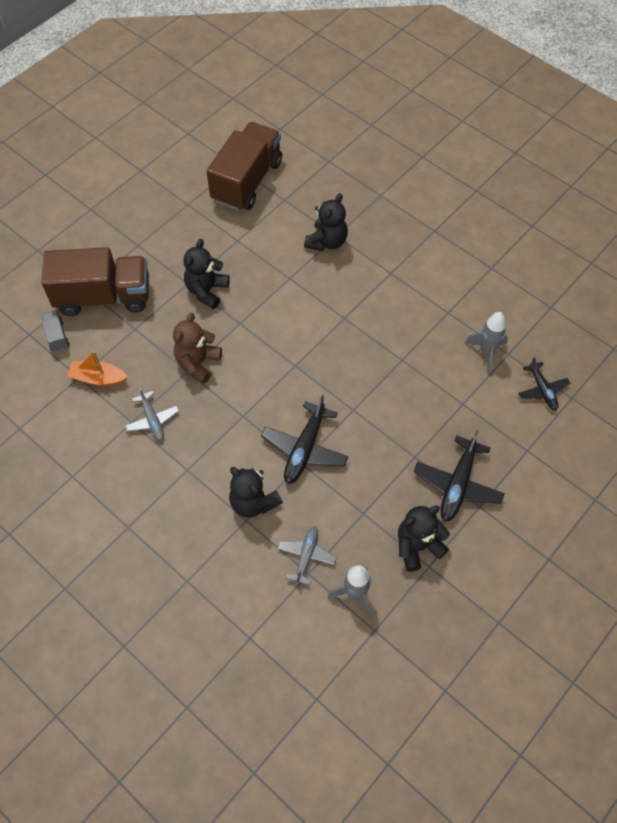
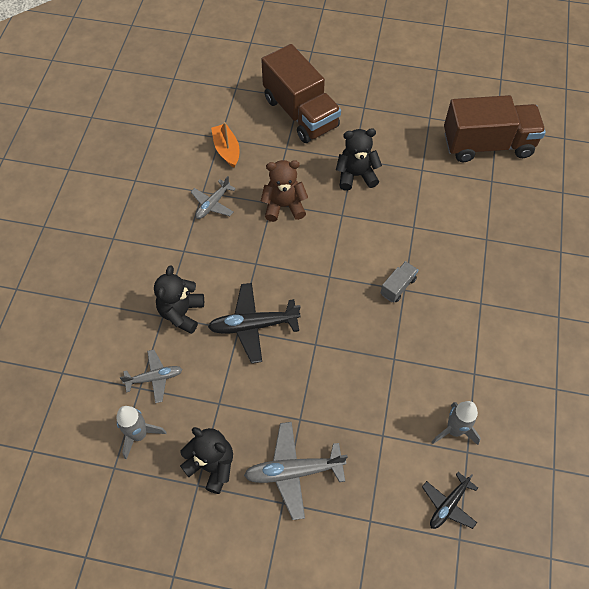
camera: 60 degrees right, 0 degrees up
grey truck [41,310,70,352] -> grey truck moved to [380,261,418,302]
black teddy bear [304,193,348,251] -> none
black plane [414,430,505,522] -> grey plane [244,422,348,520]

